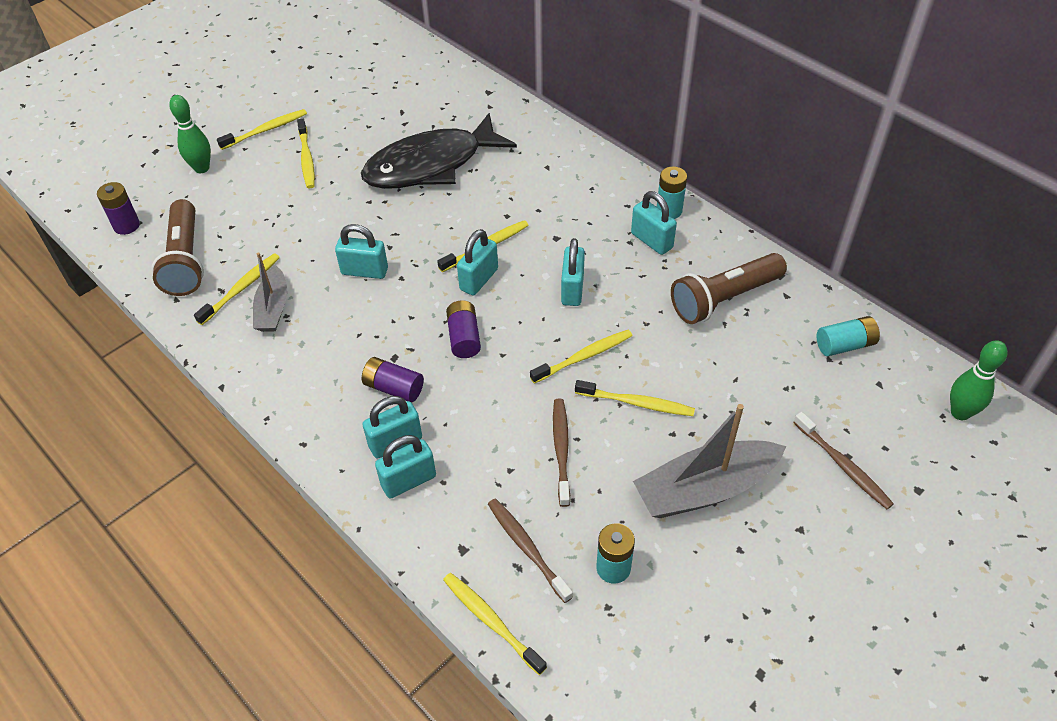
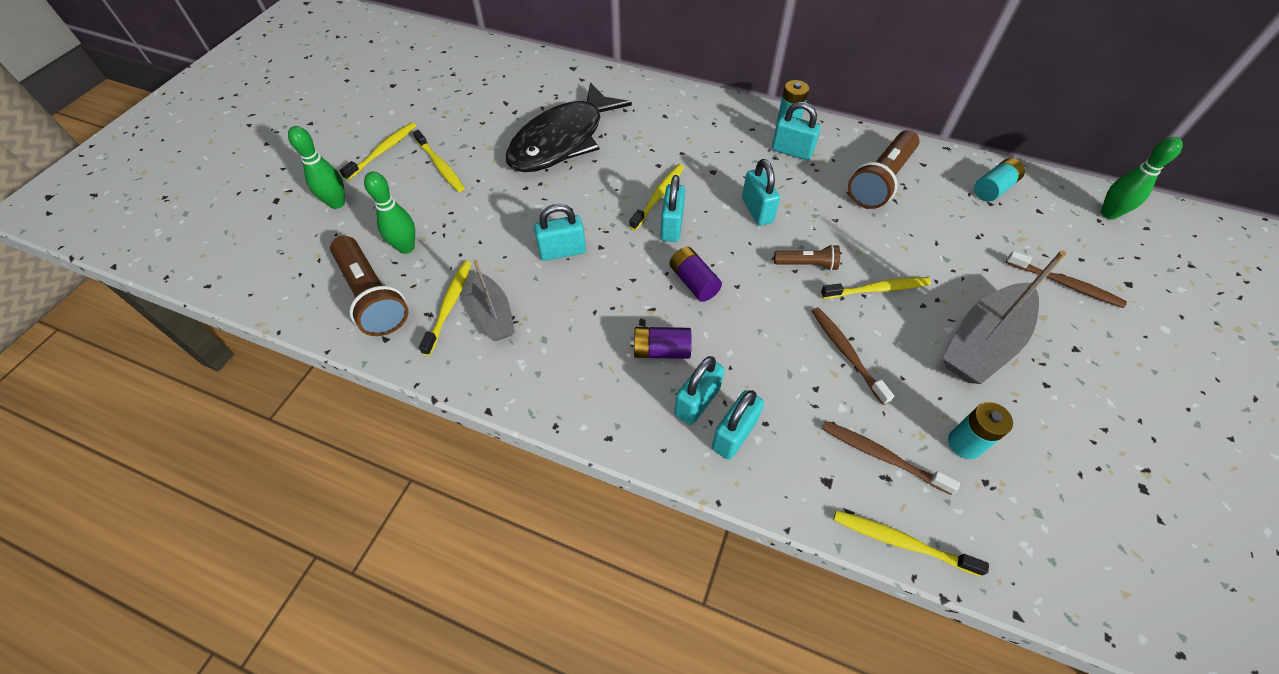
camera: 25 degrees left, 5 degrees up
purple battery [97,182,140,235] -> none
yellow toothbrush [530,330,632,384] -> brown flashlight [774,245,840,271]
none -> green bowling pin [364,172,415,254]

